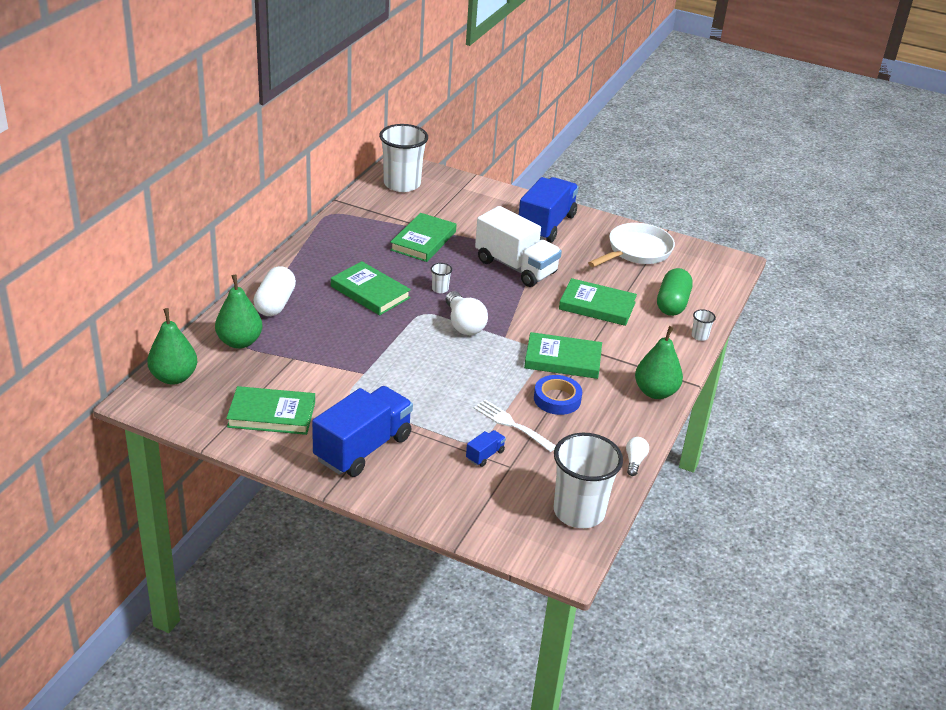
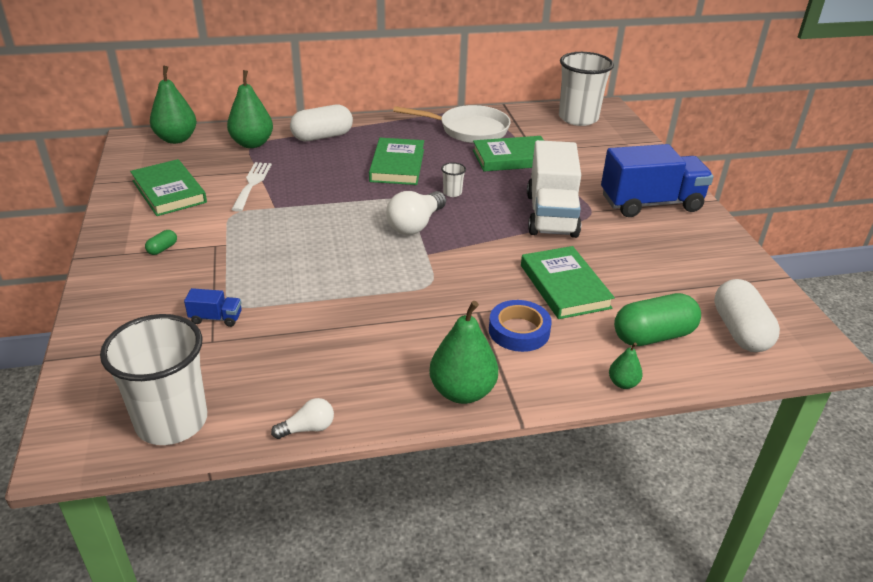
camera: 55 degrees right, 0 degrees up
blue truck [312,386,413,477] -> green capsule [145,230,177,255]
white fork [474,399,556,452] -> white fork moved to [231,162,272,212]
green book [524,332,602,379] -> none
blue tape [534,375,582,415] -> blue tape moved to [489,300,552,352]
white pan [588,223,675,267] -> white pan moved to [393,105,511,143]
white cup [691,309,716,341] -> green pear [609,342,643,389]
none -> white capsule [714,279,780,352]

